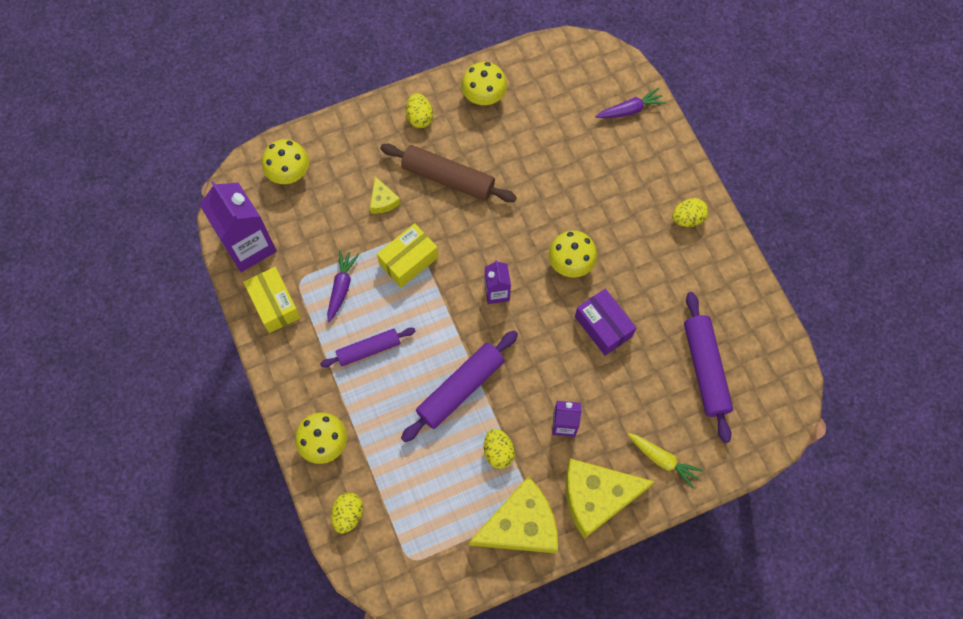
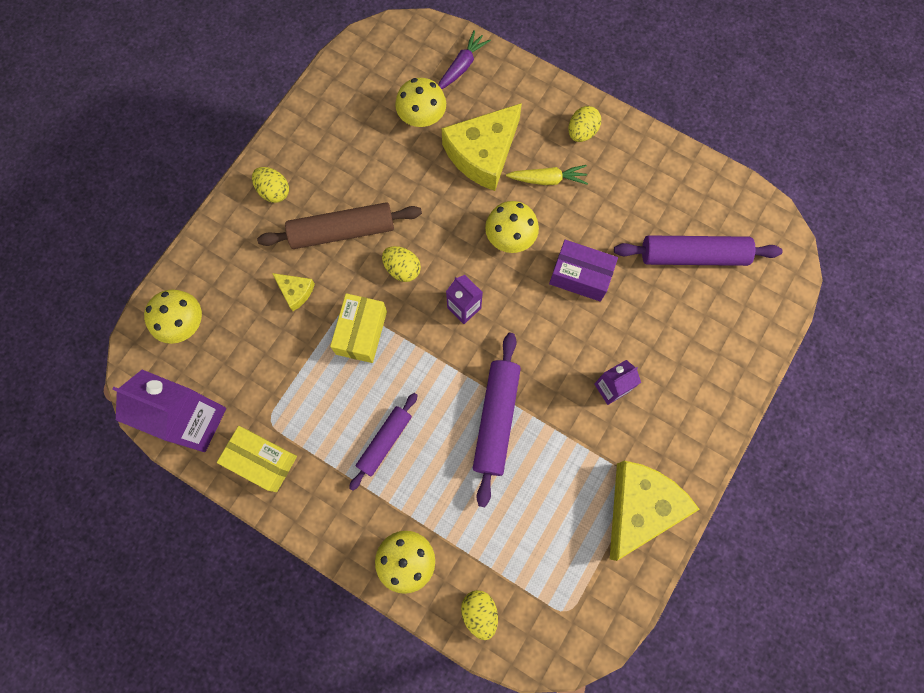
camera: 35 degrees left, 5 degrees up
purple carrot [327,250,359,322] -> none
yellow mushroom [461,62,507,105] -> yellow mushroom moved to [395,78,446,127]
yellow egg [484,429,515,469] -> yellow egg moved to [382,246,421,282]
yellow cheese [565,459,655,539] -> yellow cheese moved to [442,103,522,191]
yellow carrot [628,433,703,488] -> yellow carrot moved to [506,165,588,185]
purple rolling pin [684,292,733,443] -> purple rolling pin turned 45 degrees counterclockwise [614,235,783,266]

